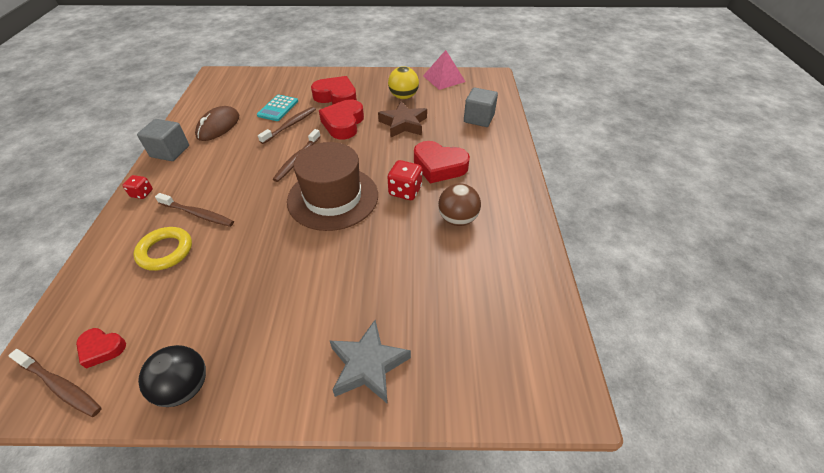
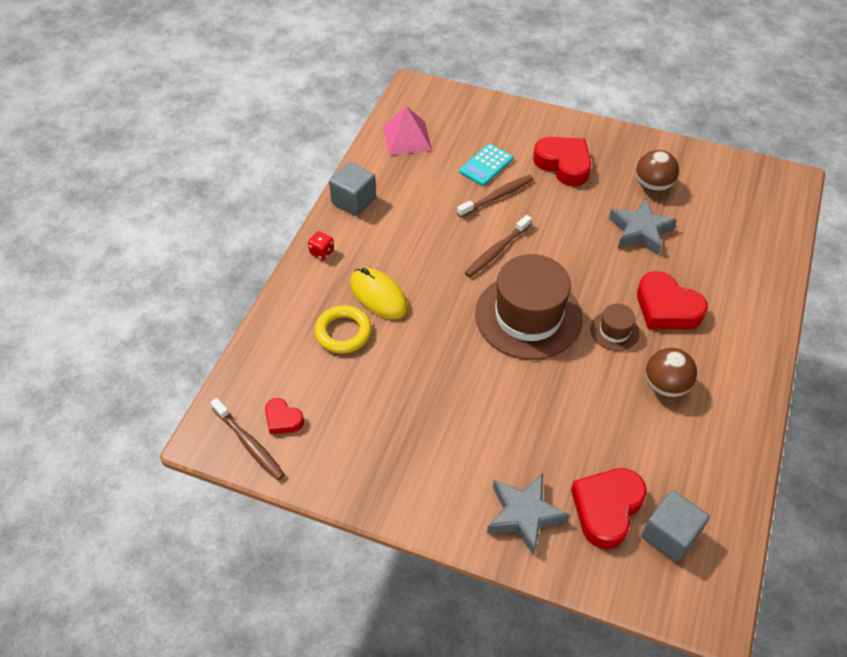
camera: 20 degrees right, 5 degrees up
black ball [138,345,206,407] -> none
brown toothbrush [155,193,234,227] -> yellow mouse [350,268,408,319]
brown mouse [195,106,239,141] -> none
red heart [319,100,364,139] -> red heart moved to [571,468,647,549]
brown star [378,101,427,138] -> grey star [609,198,677,255]
yellow ball [388,66,419,99] -> brown ball [636,150,679,192]
red dice [388,160,422,200] -> brown hat [590,304,640,351]
pink pyramid [423,50,466,90] -> pink pyramid moved to [383,106,432,155]
grey cube [464,87,498,127] -> grey cube moved to [641,490,709,563]

